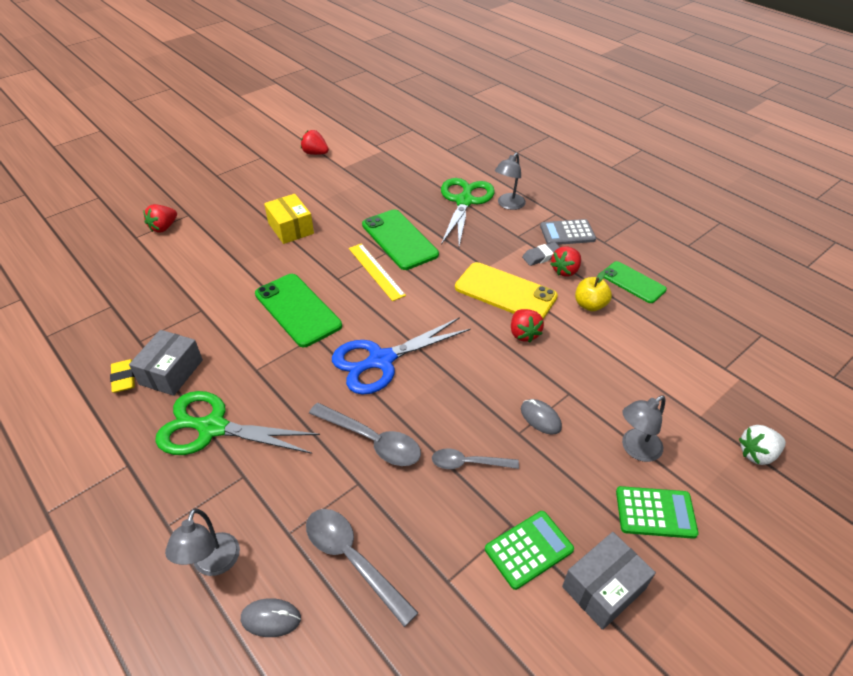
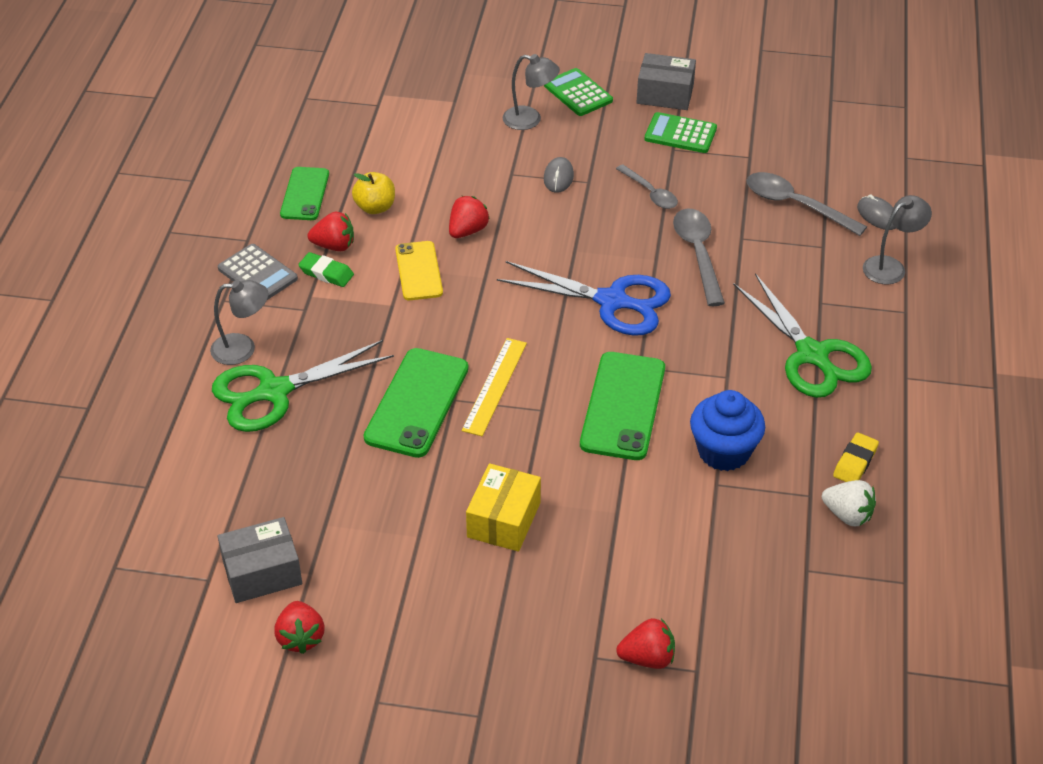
camera: 130 degrees left, 0 degrees up
grey box [129,330,203,396] -> grey box moved to [218,517,302,603]
grey spoon [306,509,418,627] -> grey spoon turned 120 degrees clockwise [747,172,867,236]
yellow phone [455,262,558,320] -> yellow phone [395,241,443,300], size x0.64
grey eraser [522,242,560,266] -> green eraser [298,252,354,287]
white strawberry [739,425,786,465] -> white strawberry moved to [822,480,876,526]
none -> blue cupcake [690,390,765,471]

